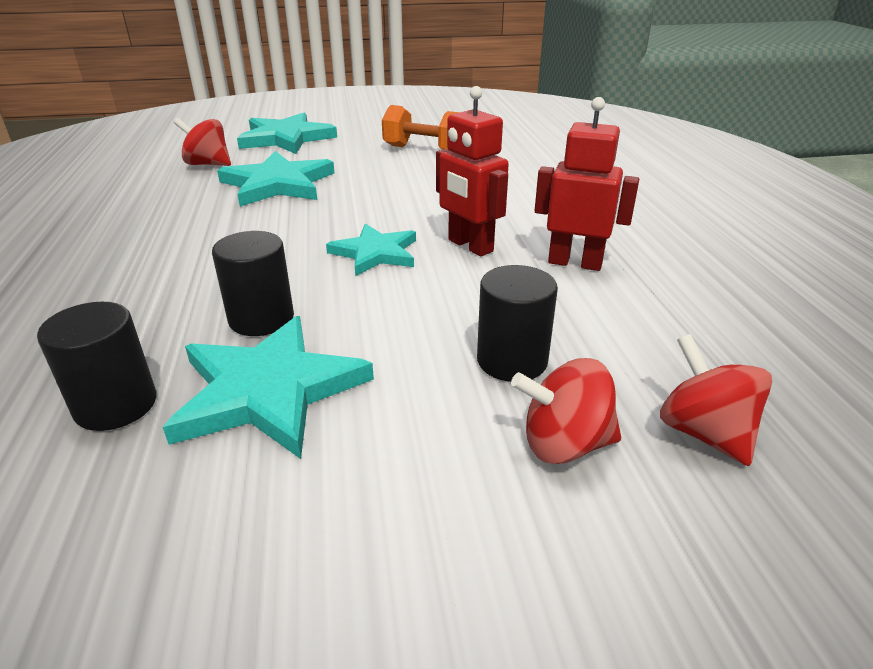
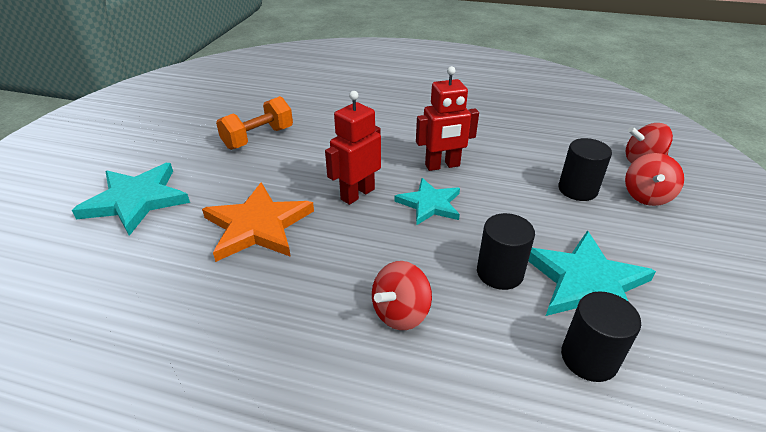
camera: 65 degrees left, 5 degrees up
red spinning top [174,118,231,166] -> red spinning top moved to [372,261,432,330]
turquoise star [217,151,334,207] -> orange star [202,182,314,262]
red robot [535,97,639,271] -> red robot moved to [325,91,381,205]

